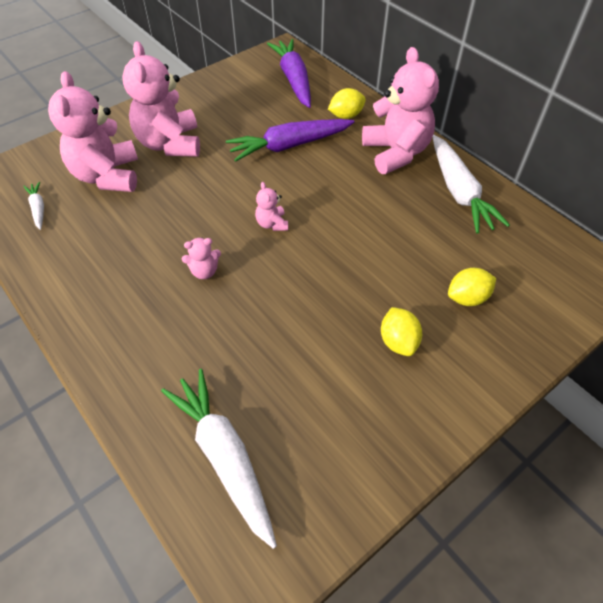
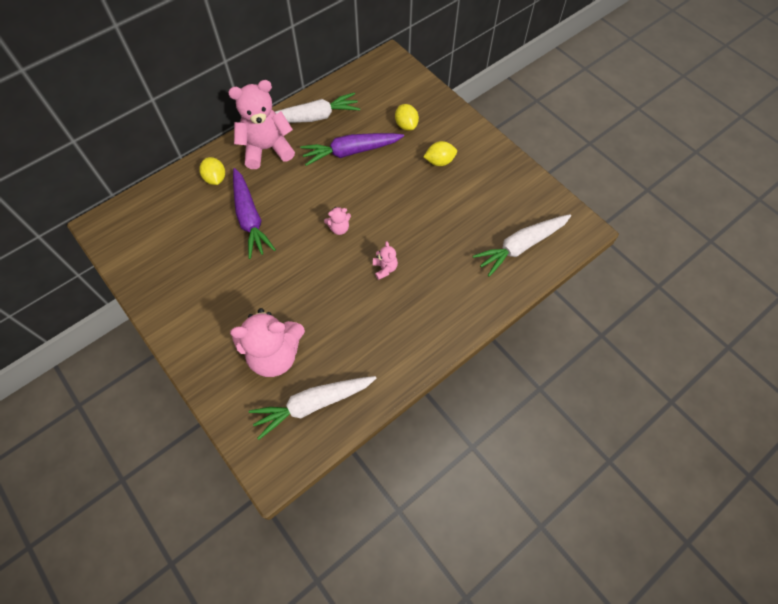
camera: 90 degrees left, 10 degrees up
white carrot [23,182,44,230] -> white carrot [249,376,376,440], size x2.10
pink teddy bear [122,41,200,157] -> none
purple carrot [267,39,311,108] -> purple carrot moved to [300,133,404,166]

